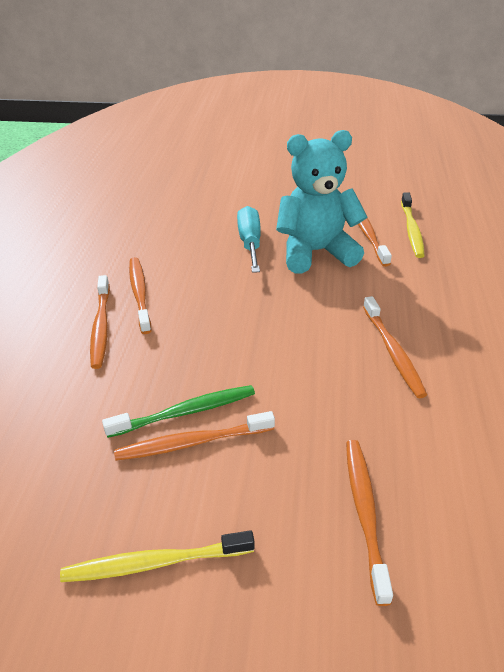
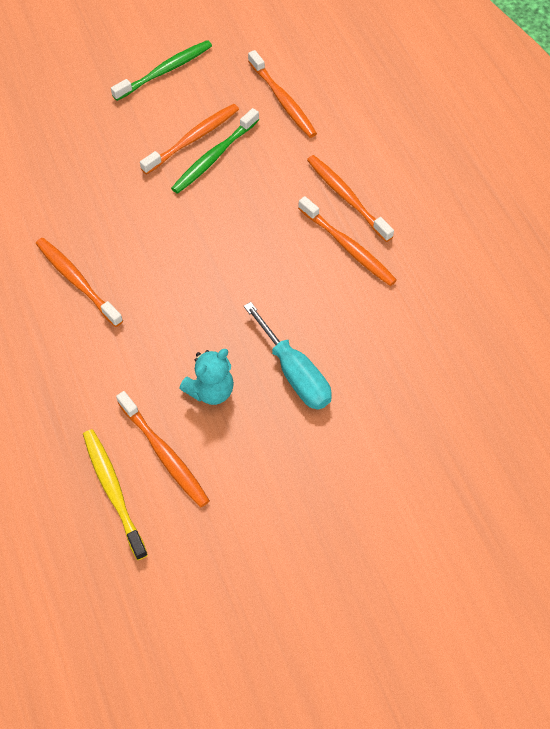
camera: 150 degrees right, 20 degrees up
yellow toothbrush [60,530,255,582] -> green toothbrush [111,40,212,101]
turquoise teddy bear [276,130,367,274] -> turquoise teddy bear [179,349,234,405], size x0.51
orange toothbrush [346,440,393,606] -> orange toothbrush moved to [248,50,317,138]

